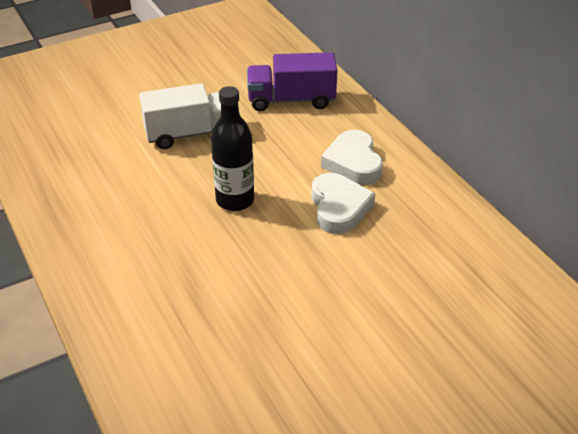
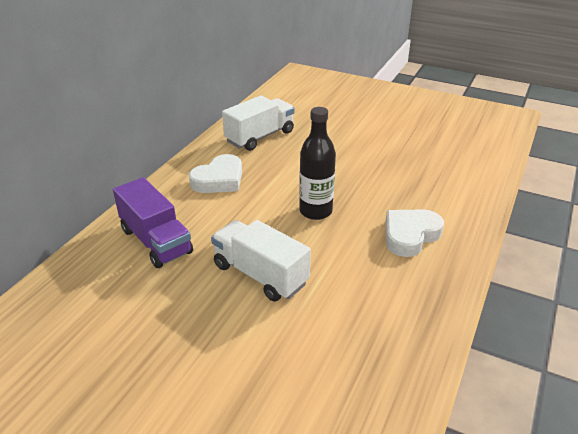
camera: 125 degrees left, 5 degrees down
white heart [312,173,375,234] -> white heart moved to [385,209,444,257]
none -> white truck [222,96,295,151]

